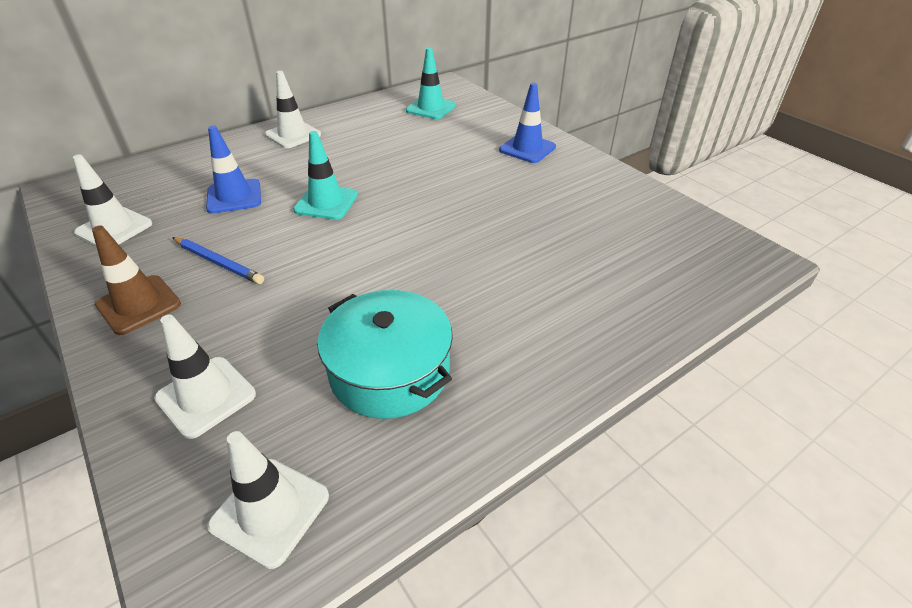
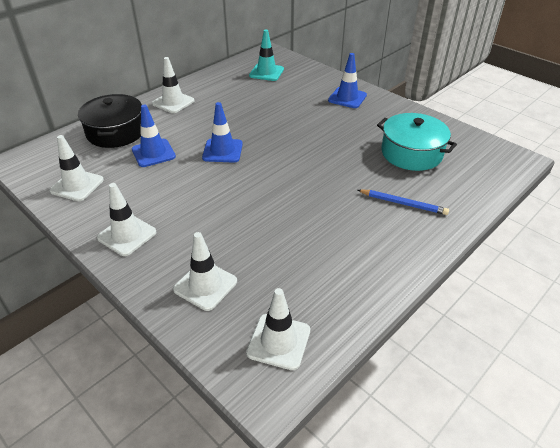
camera: 10 degrees left, 0 degrees up
brown traffic cone [92,226,181,335] -> white traffic cone [97,183,156,256]
blue pencil [172,237,264,284] -> blue pencil moved to [358,190,449,215]
turquoise traffic cone [293,131,358,220] -> blue traffic cone [202,102,243,163]
turquoise pot [317,290,453,419] -> turquoise pot moved to [377,113,457,171]
none -> black pot [78,94,142,148]

